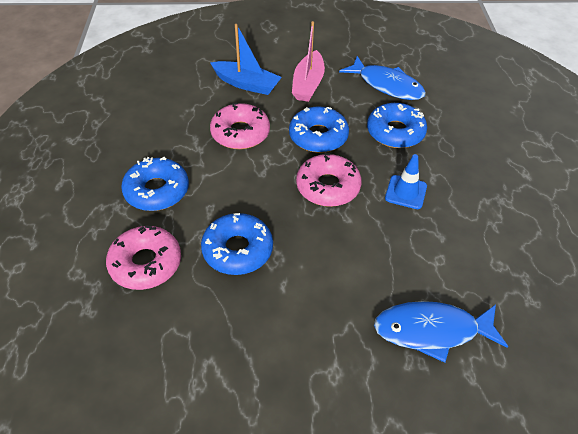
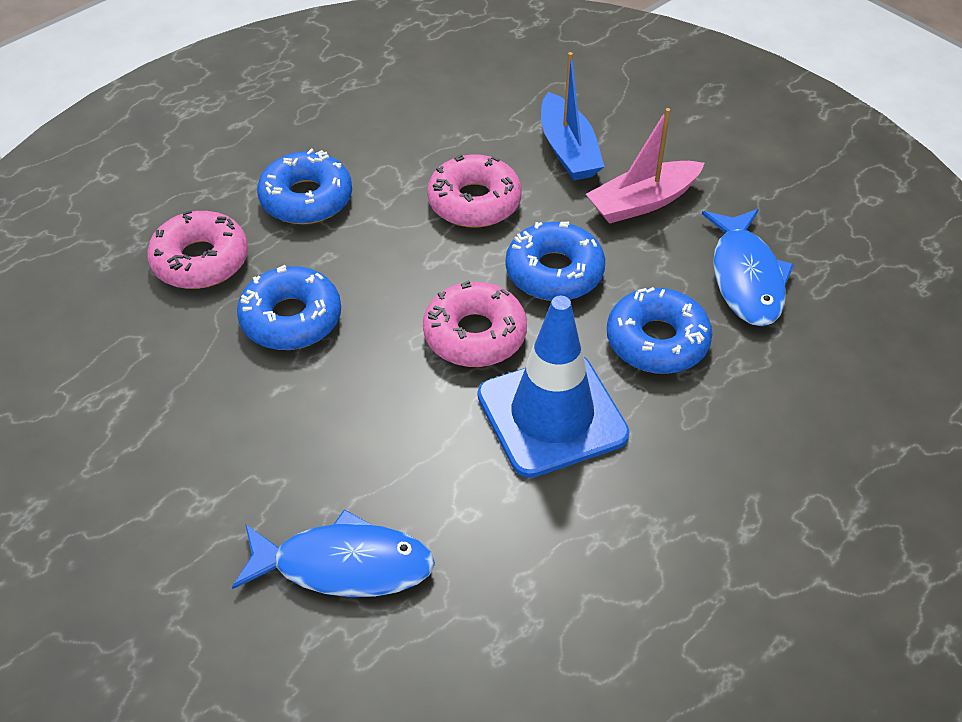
camera: 50 degrees right, 0 degrees up
blue fish [374,301,508,363] -> blue fish turned 135 degrees clockwise [232,509,435,597]
blue traffic cone [385,154,427,209] -> blue traffic cone [478,296,630,478], size x1.96

